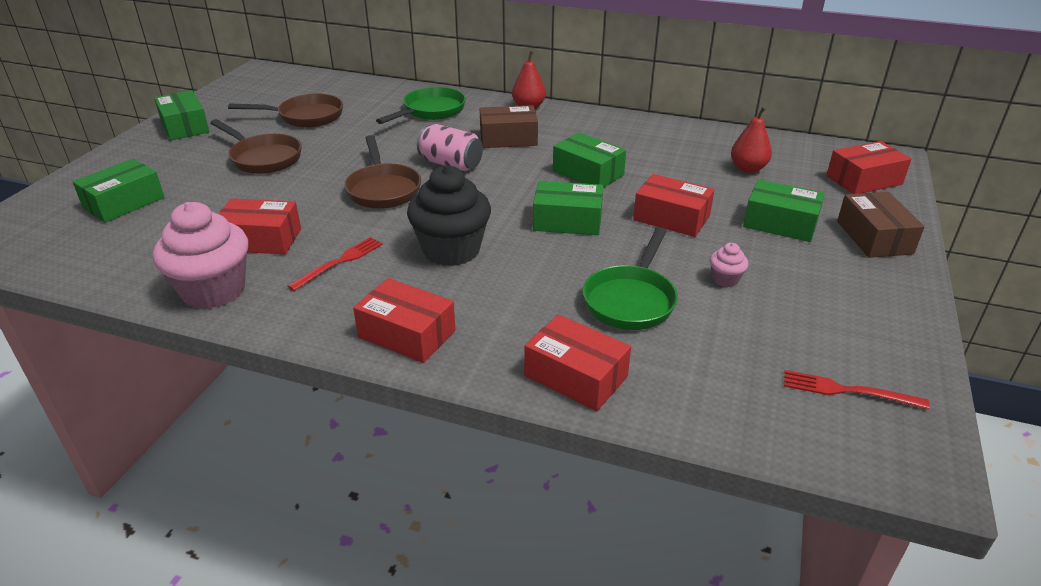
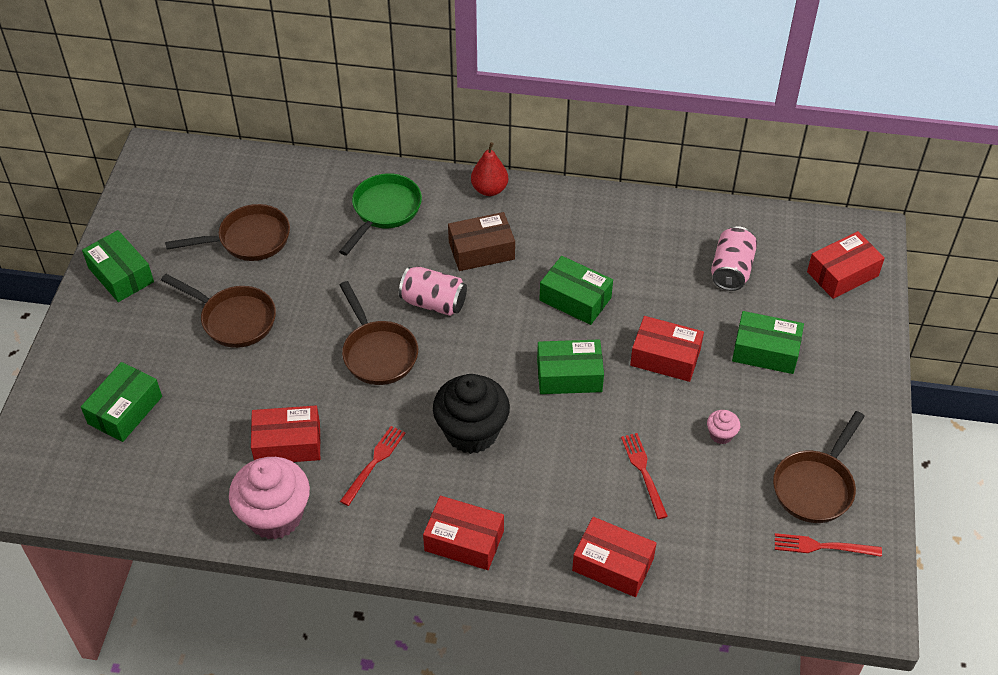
camera: 10 degrees left, 15 degrees up
green pan [583,227,678,330] -> red fork [621,433,668,519]
red pear [731,107,772,173] -> pink can [711,226,757,291]
brown box [837,192,925,258] -> none
none -> brown pan [773,411,865,523]

